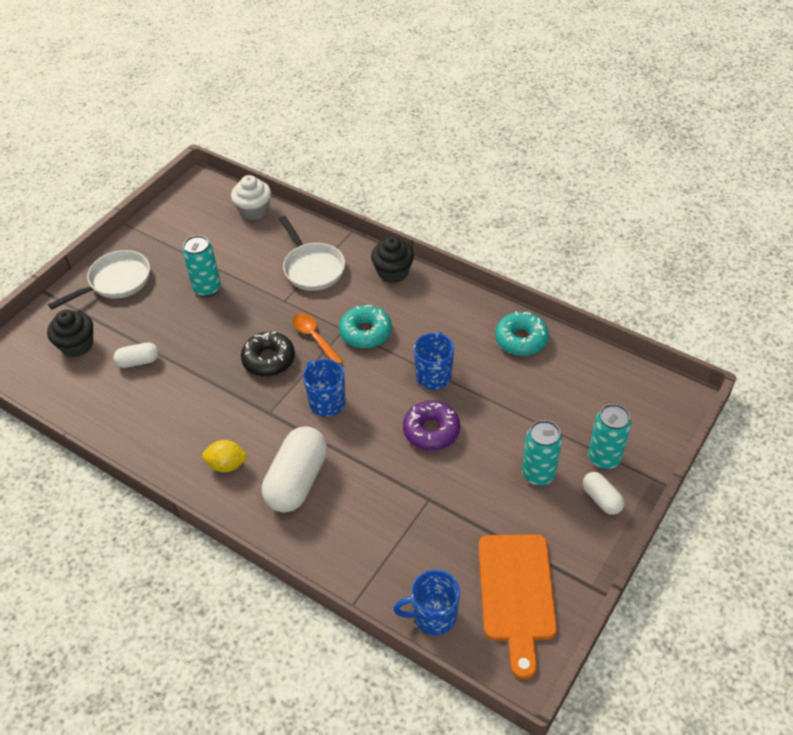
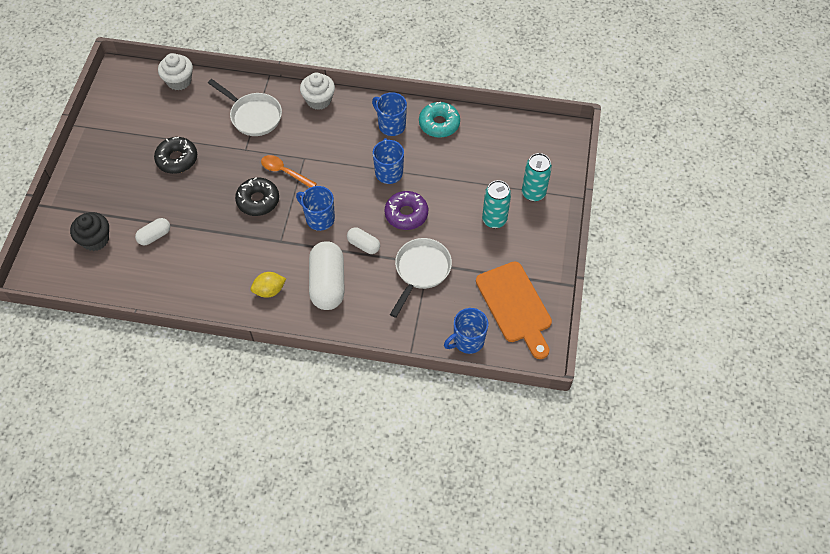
camera: 25 degrees left, 10 degrees up
white pan [48,250,150,309] -> white pan moved to [390,238,452,318]
turquoise can [182,235,221,297] -> black donut [154,137,197,174]
turquoise donut [339,305,392,349] -> none
black cupcake [371,237,414,283] -> white cupcake [300,72,335,110]
white capsule [583,472,624,515] -> white capsule moved to [347,227,380,254]
none -> blue mug [372,92,407,136]

